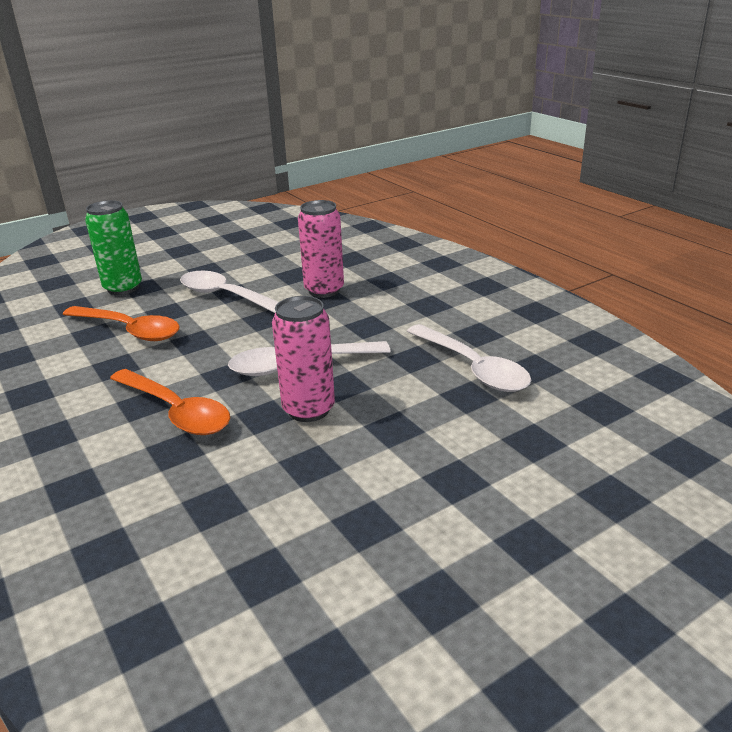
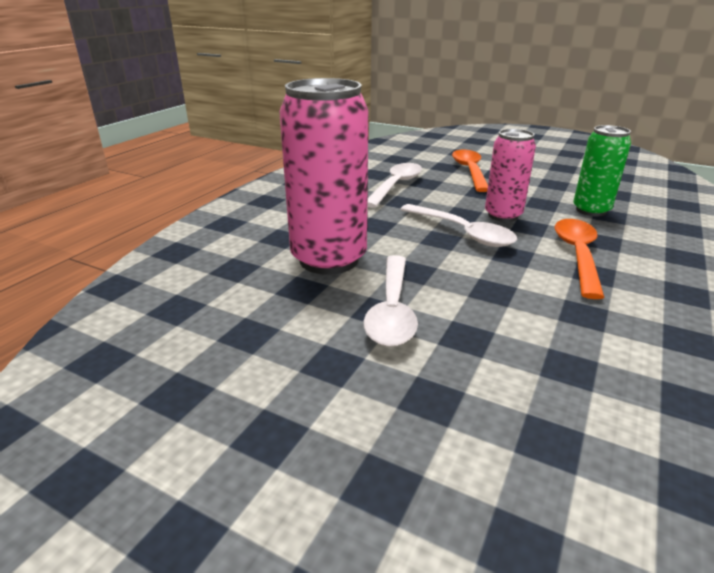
camera: 120 degrees left, 0 degrees up
orange spoon [63,306,180,341] -> orange spoon moved to [452,149,488,192]
green can [85,200,142,295] -> green can moved to [573,125,631,216]
pink can [298,200,344,298] -> pink can [279,78,368,275], size x1.71

